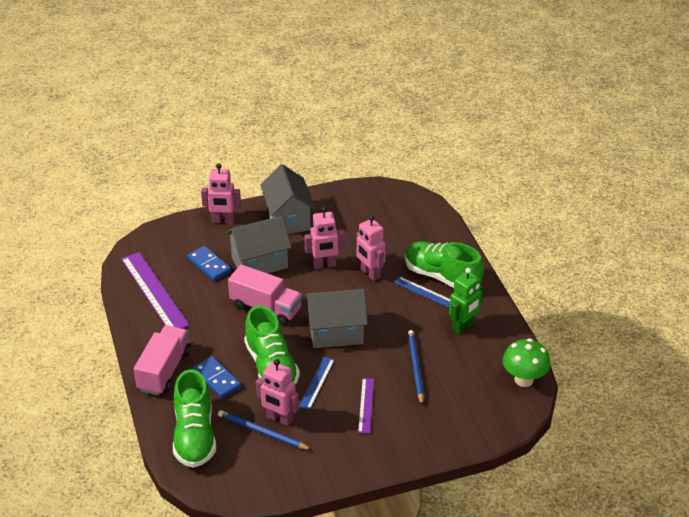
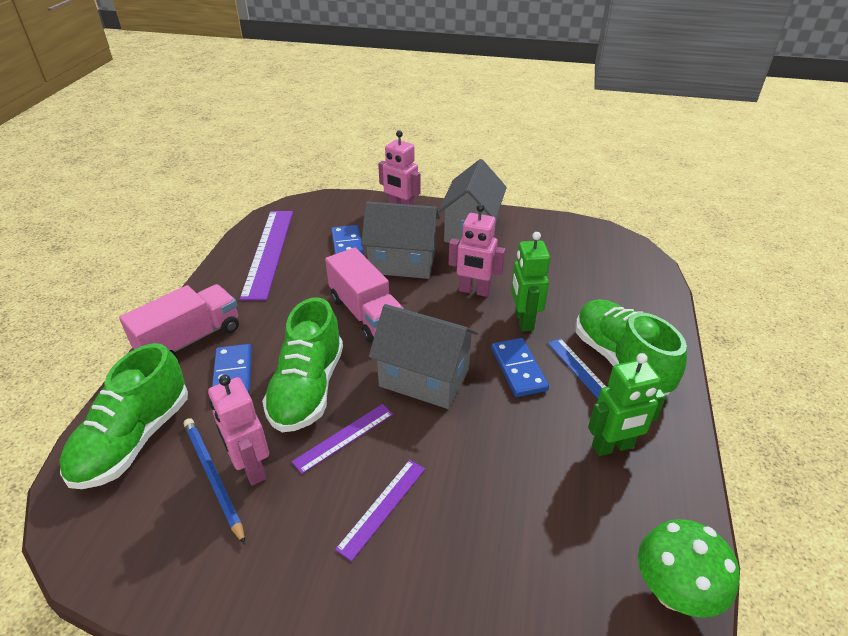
camera: 30 degrees right, 0 degrees up
blue ruler [299,357,335,410] -> purple ruler [292,404,393,474]
pink robot [355,215,386,281] -> green robot [511,232,550,332]
blue pencil [408,330,424,405] -> none
none -> blue domino [492,338,549,397]

